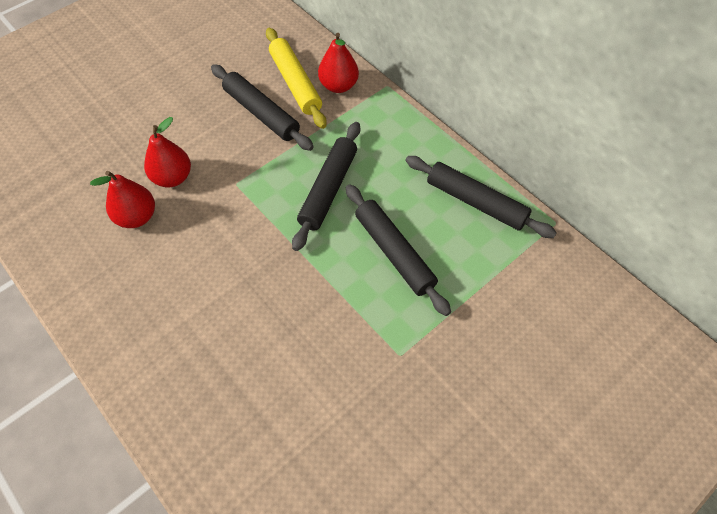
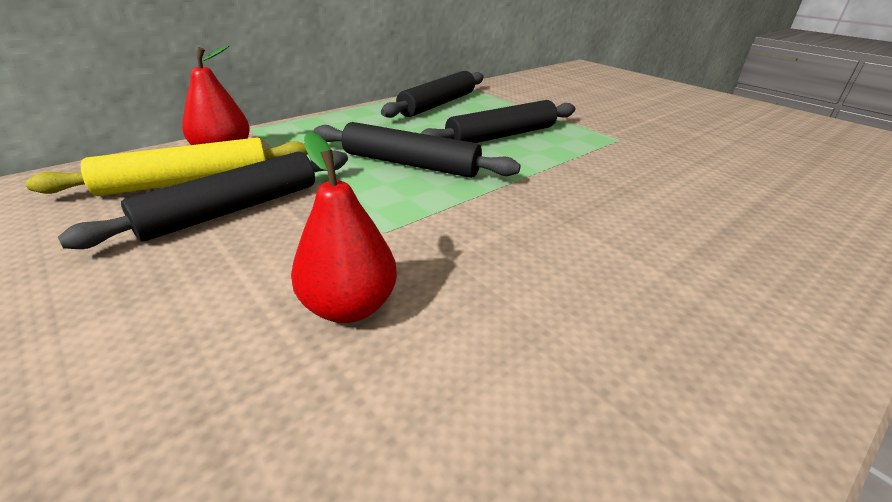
camera: 90 degrees left, 25 degrees down
red pear [90,171,155,228] -> none

